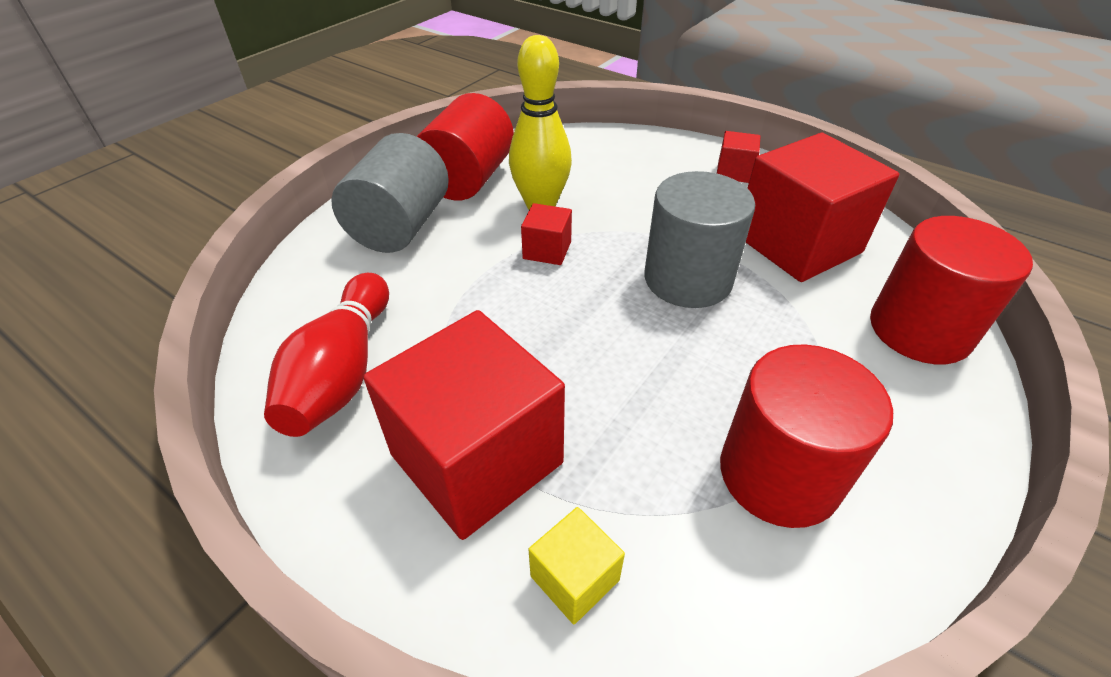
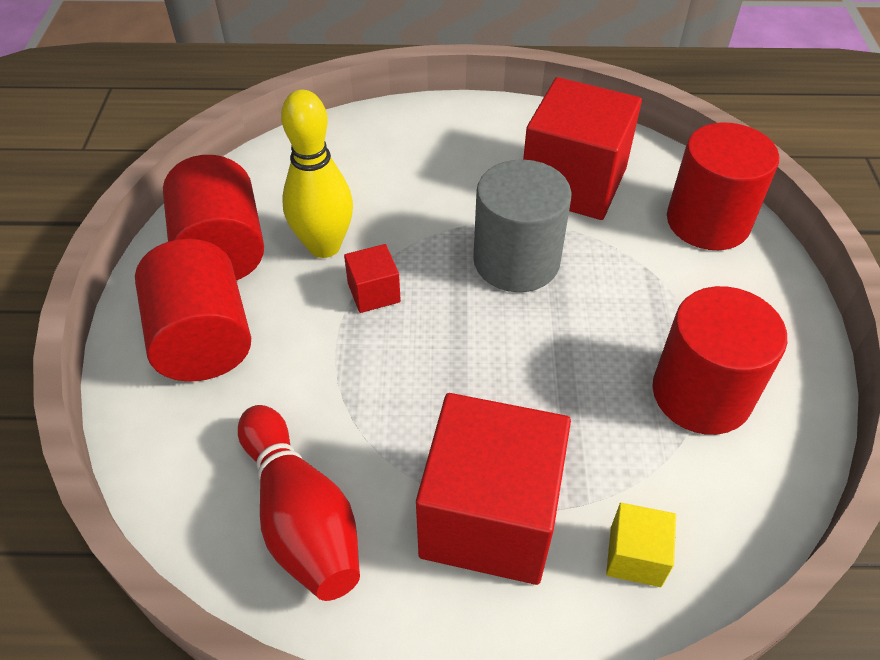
camera: 35 degrees left, 5 degrees up
grey cylinder [331,133,449,253] -> red cylinder [135,239,251,381]
red cube [717,131,760,183] -> none

